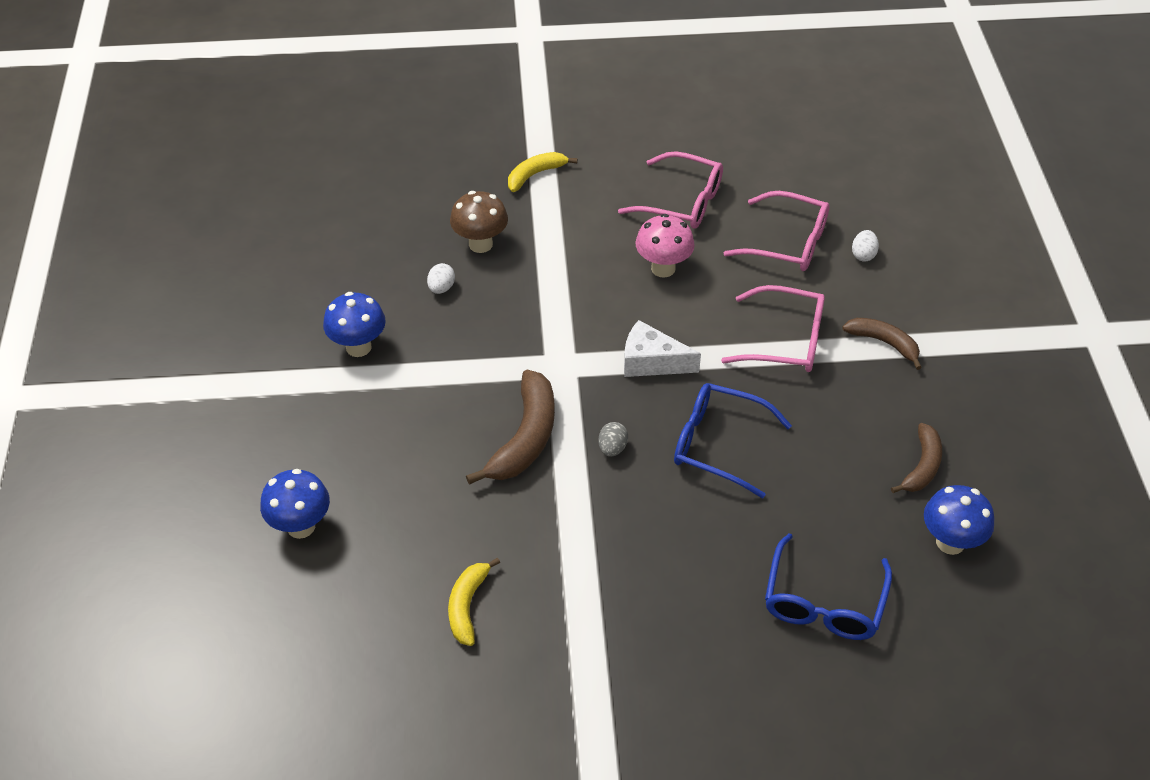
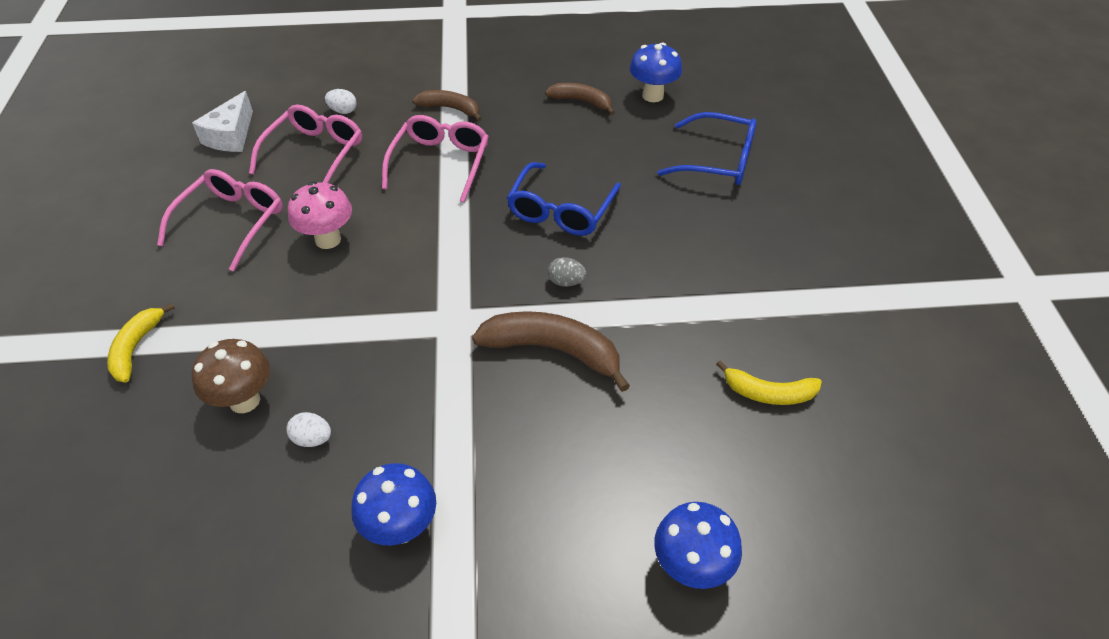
camera: 90 degrees left, 0 degrees up
yellow banana [508,152,577,192] -> yellow banana turned 45 degrees clockwise [107,303,175,383]
white cheese [624,320,701,377] -> white cheese moved to [192,91,253,152]
brown banana [842,318,922,370] -> brown banana turned 75 degrees clockwise [412,90,482,122]

